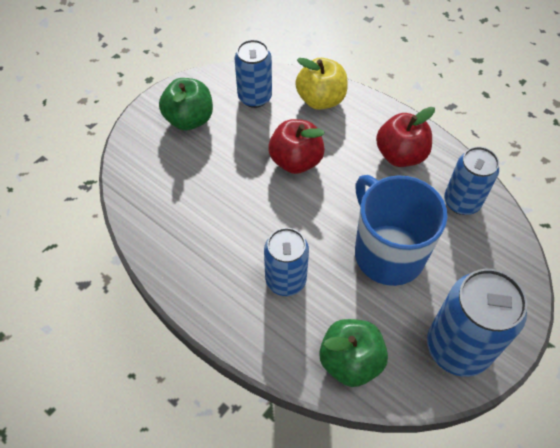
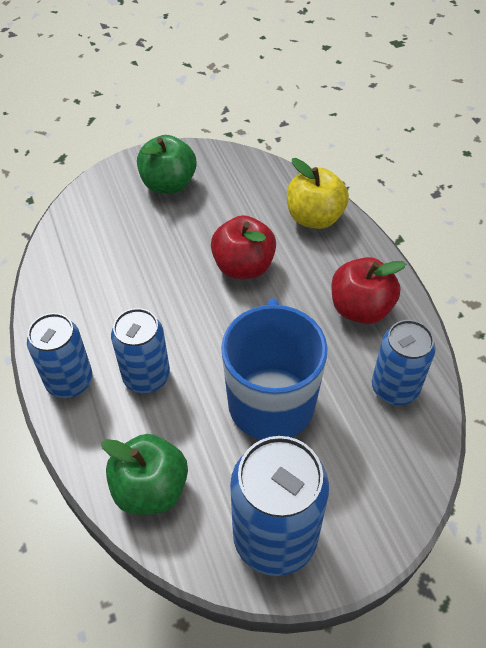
camera: 30 degrees right, 5 degrees down
blue can [235,40,272,108] -> blue can moved to [27,313,93,398]

